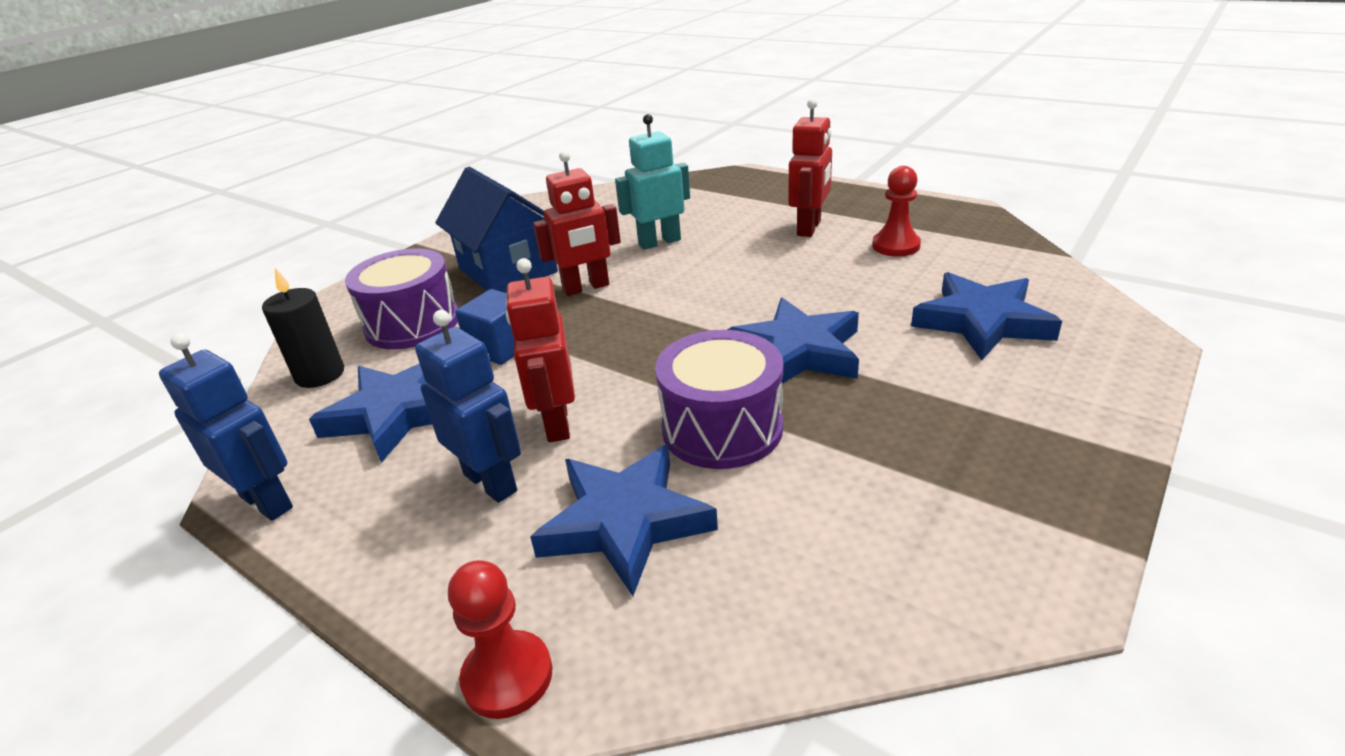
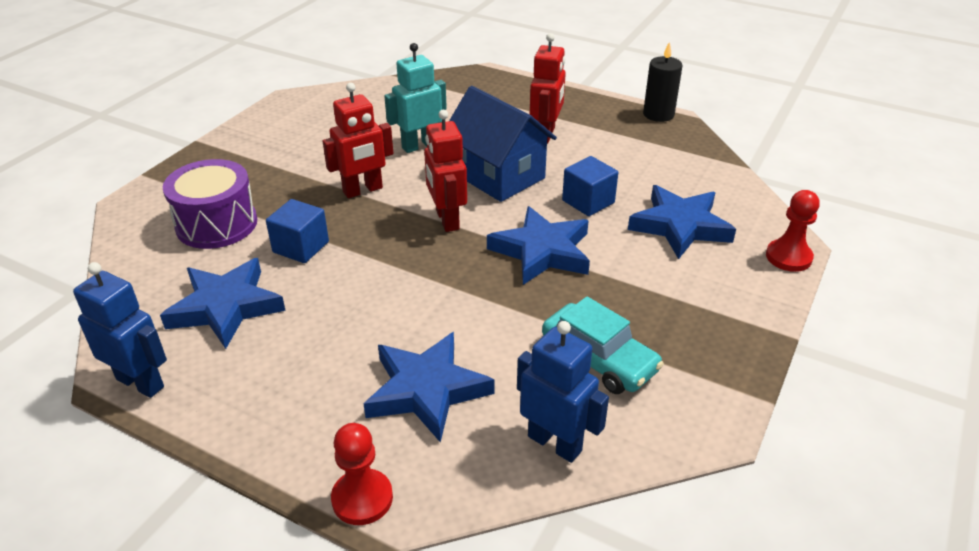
camera: 10 degrees left, 5 degrees up
black candle [262,268,344,388] -> black candle moved to [643,41,682,122]
blue robot [415,310,521,503] -> blue robot moved to [517,321,609,463]
blue house [435,167,558,292] -> blue house moved to [449,86,557,202]
red robot [506,258,575,442] -> red robot moved to [424,110,467,232]
purple drum [655,330,784,469] -> none
red pawn [872,166,921,257] -> red pawn moved to [766,190,820,272]
none -> turquoise car [542,296,664,394]
none -> blue cube [562,156,618,216]

